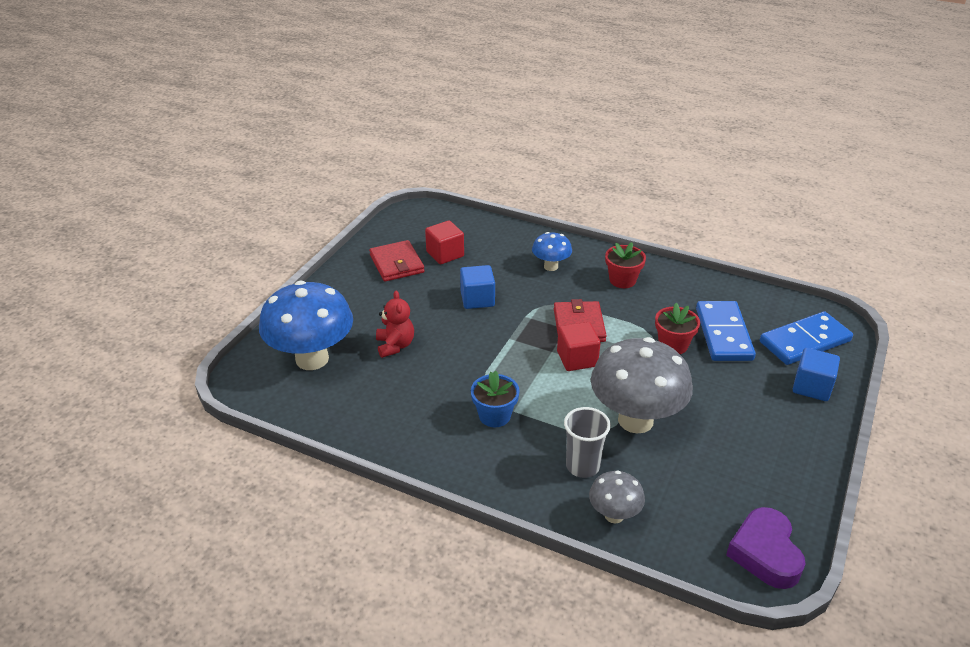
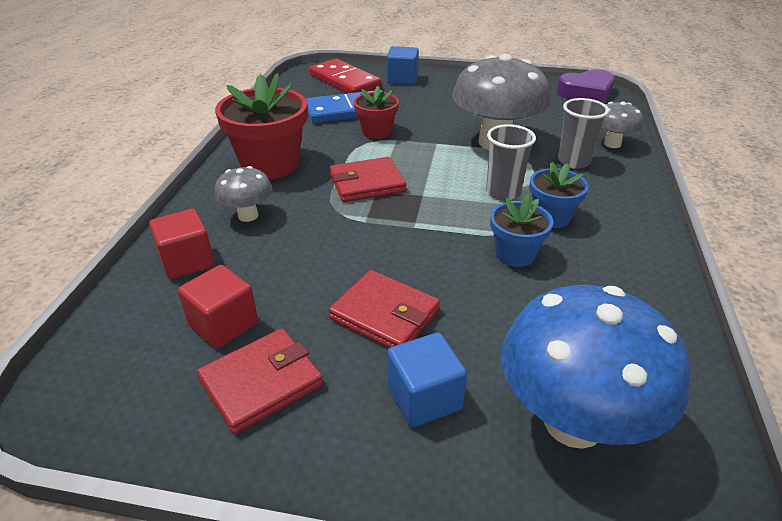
camera: 105 degrees left, 0 degrees up
red teddy bear [376,291,414,358] -> none
blue cube [460,265,495,309] -> blue cube moved to [387,332,467,427]
blue mushroom [532,232,572,271] -> grey mushroom [214,166,273,222]
red cube [557,322,601,371] -> red cube moved to [149,209,214,279]
red flower pot [605,242,646,288] -> red flower pot [215,73,307,179], size x1.77
blue domino [760,311,853,365] -> red domino [309,59,381,94]
none -> red wallet [329,270,440,348]
none -> grey cup [486,124,536,200]
none -> blue flower pot [490,195,553,267]

